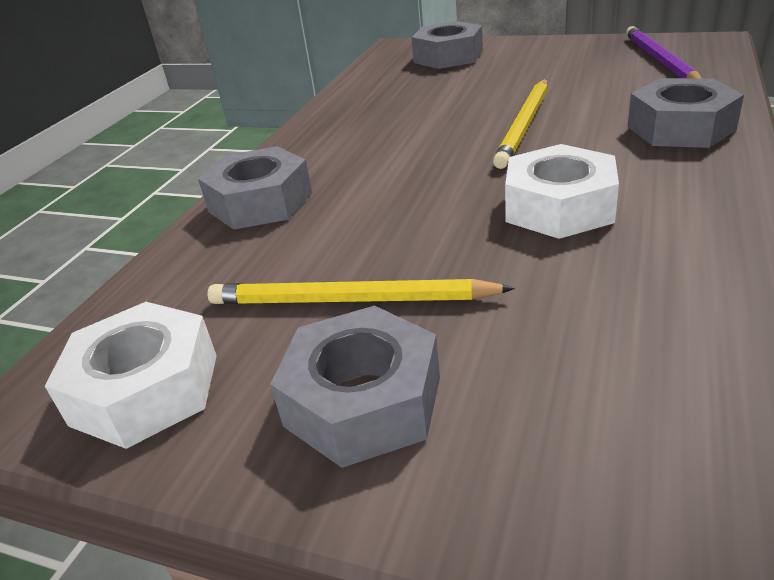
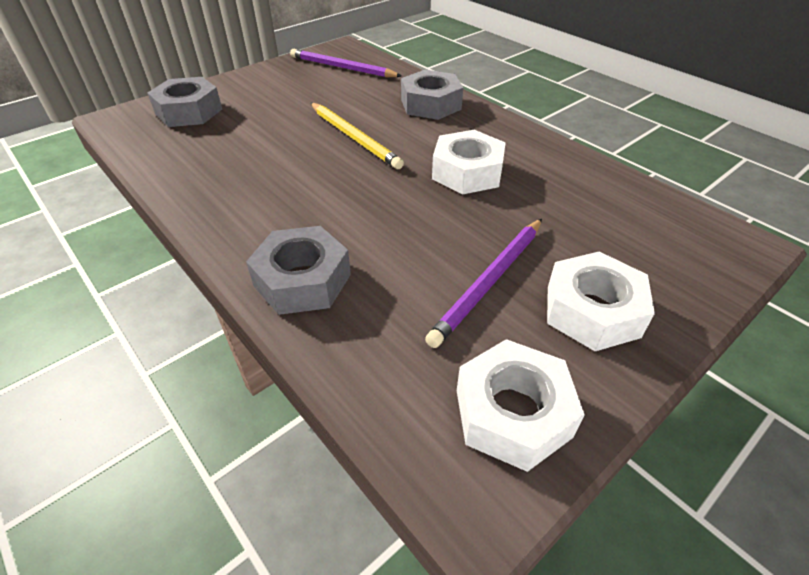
camera: 65 degrees left, 10 degrees up
yellow pencil [208,279,515,304] -> purple pencil [425,219,542,348]
grey nut [270,305,440,468] -> white nut [547,251,655,351]

